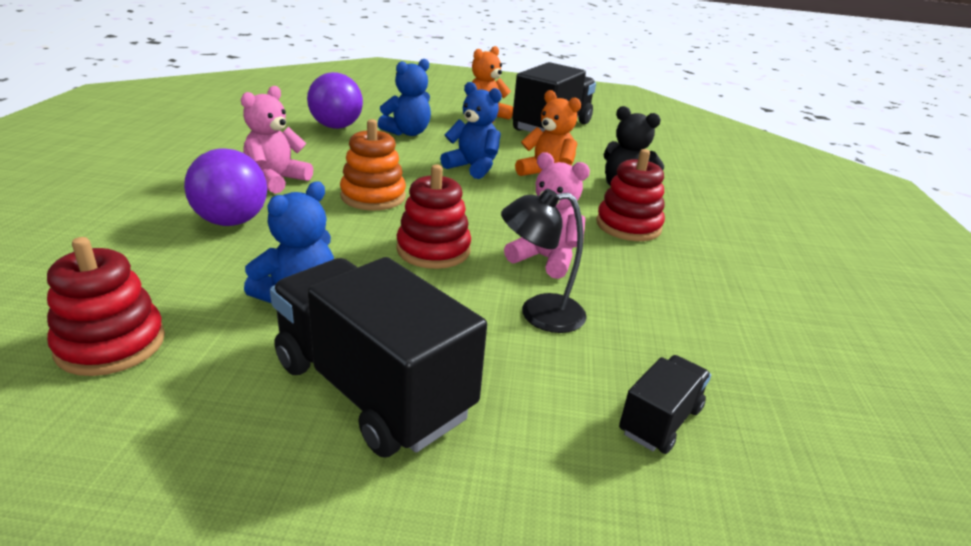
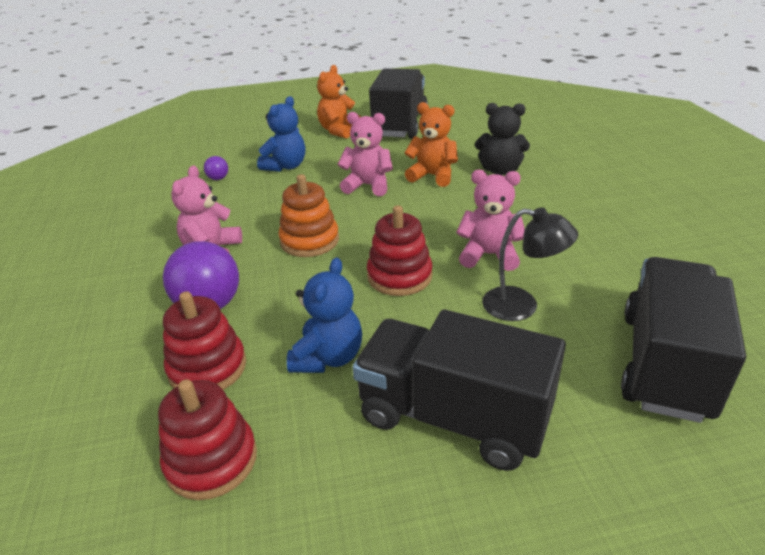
camera: 15 degrees left, 5 degrees up
purple ball [307,72,363,129] -> purple ball [204,156,228,180], size x0.46
blue teddy bear [440,82,502,179] -> pink teddy bear [338,112,393,196]
black lamp [501,189,587,333] -> black lamp turned 135 degrees counterclockwise [482,207,578,321]
red stacking toy [596,149,665,241] -> red stacking toy moved to [163,291,246,390]
black truck [619,355,711,454] -> black truck [621,257,746,423], size x2.05

